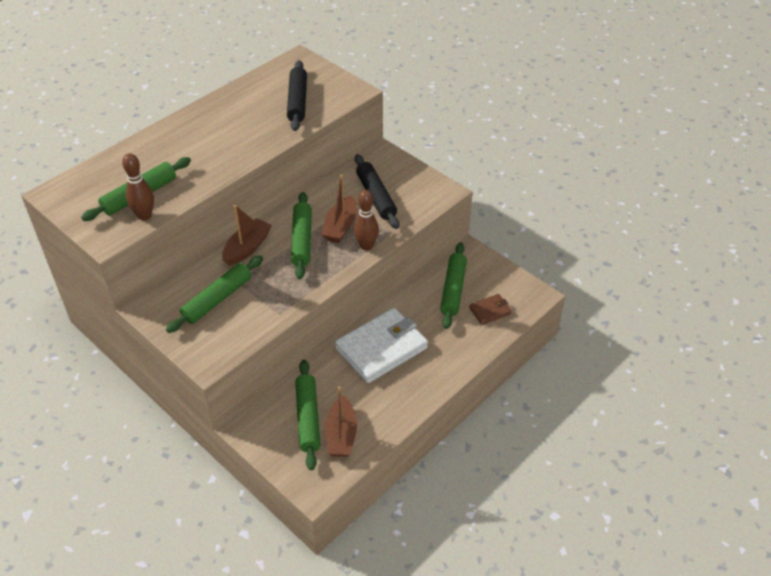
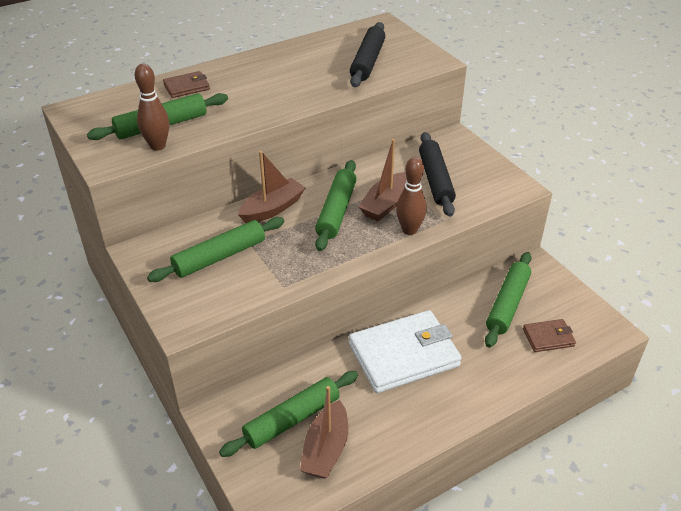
camera: 15 degrees right, 5 degrees down
green rolling pin [295,360,321,470] -> green rolling pin turned 45 degrees clockwise [219,371,358,457]
none -> brown wallet [163,71,210,98]

